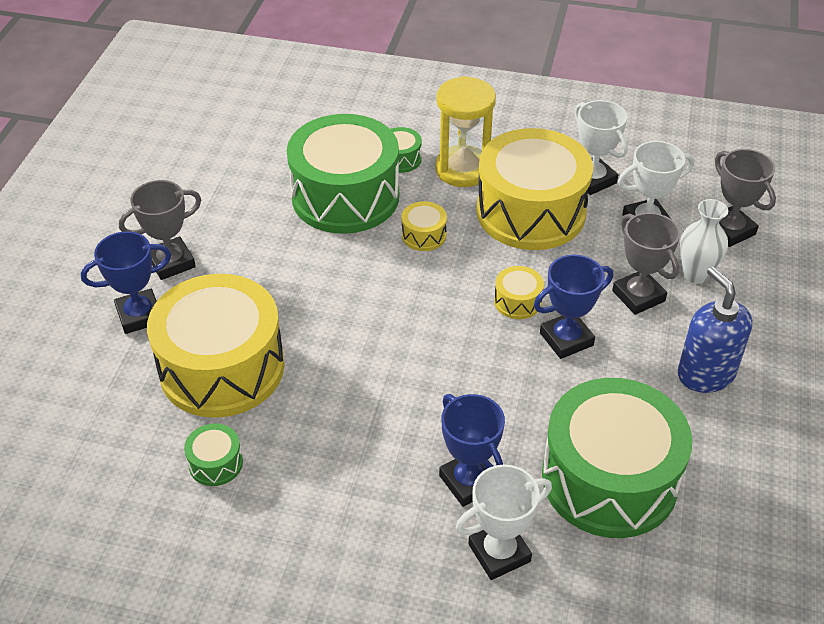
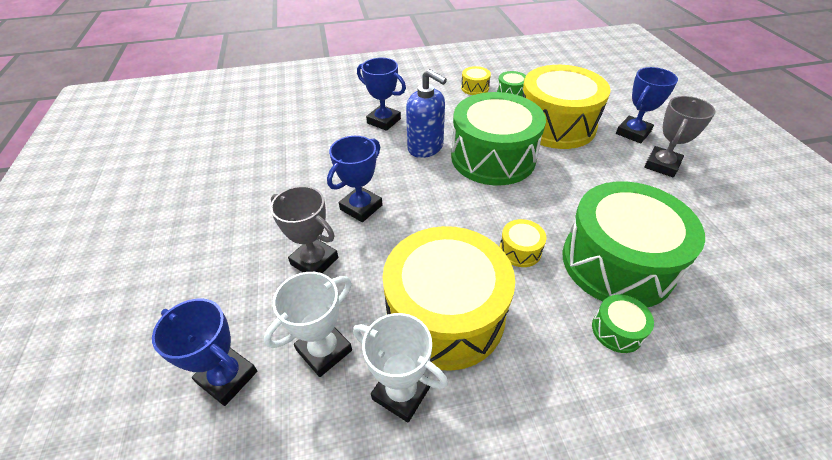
camera: 155 degrees right, 0 degrees up
yellow hourglass [435,76,496,187] -> none
white trophy [455,465,552,580] -> none
yellow drum [494,266,544,319] -> yellow drum moved to [461,66,491,95]
green drum [542,378,693,538] -> green drum moved to [451,92,546,186]
blue soap dispenser [678,267,752,393] -> blue soap dispenser moved to [406,69,447,158]
white vase [680,199,728,284] -> none
grey trophy [715,149,776,247] -> blue trophy [152,299,257,406]

